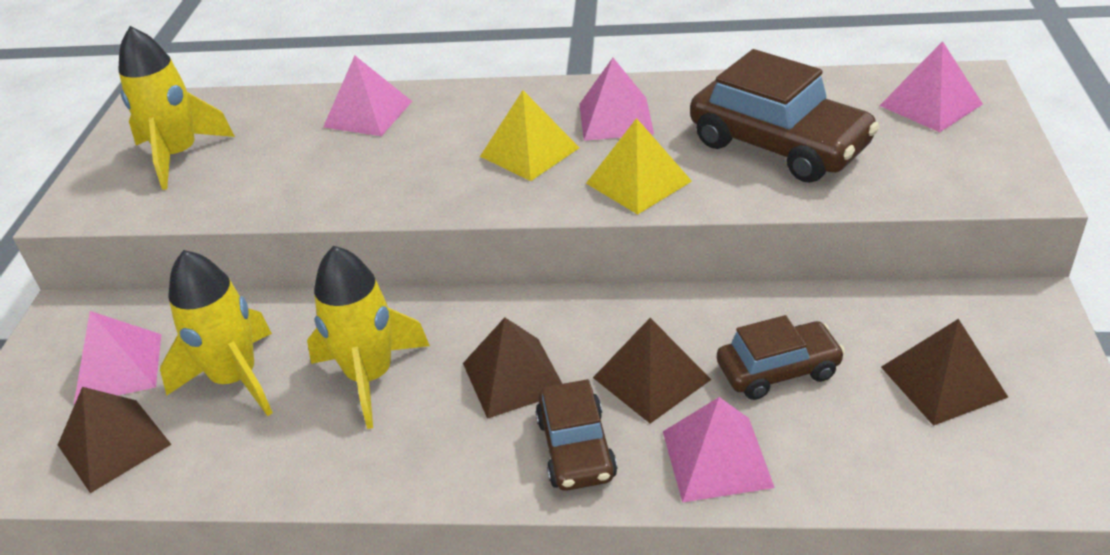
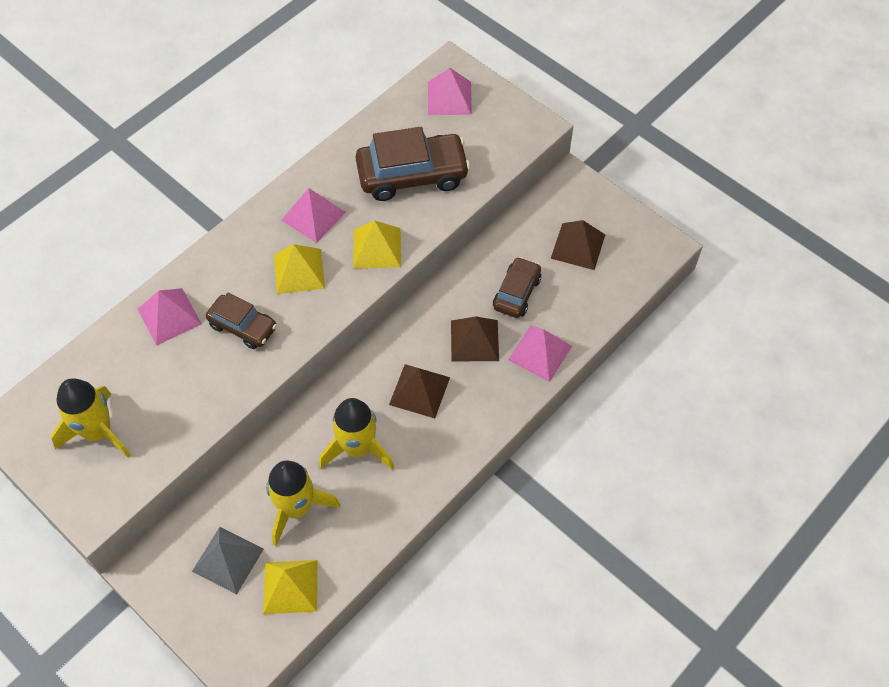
camera: 55 degrees left, 20 degrees up
brown pyramid [58,387,172,493] -> yellow pyramid [263,560,317,614]
pink pyramid [74,311,161,405] -> grey pyramid [192,527,264,594]
brown car [535,379,617,491] -> brown car moved to [206,293,277,349]

